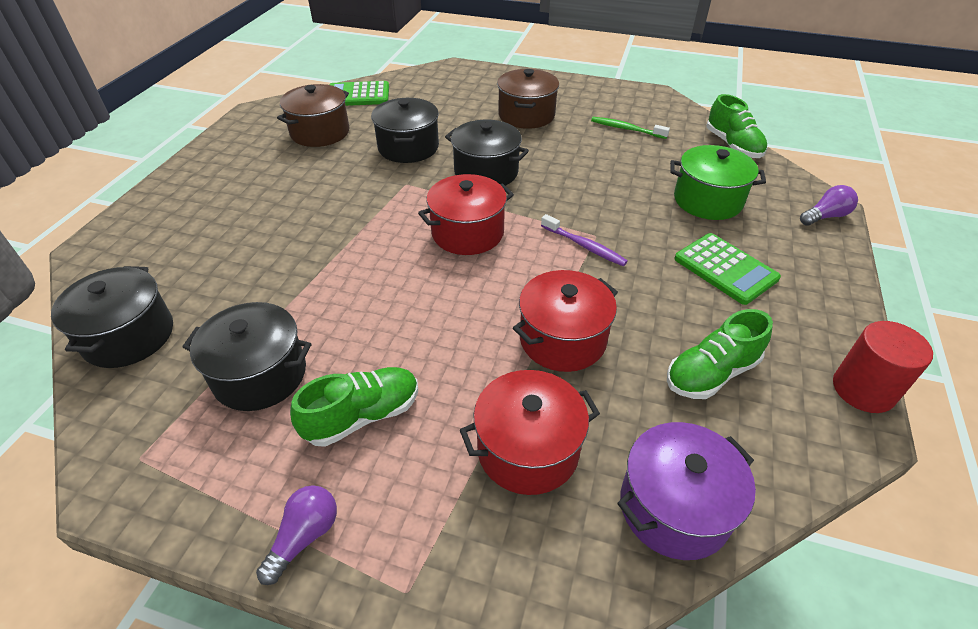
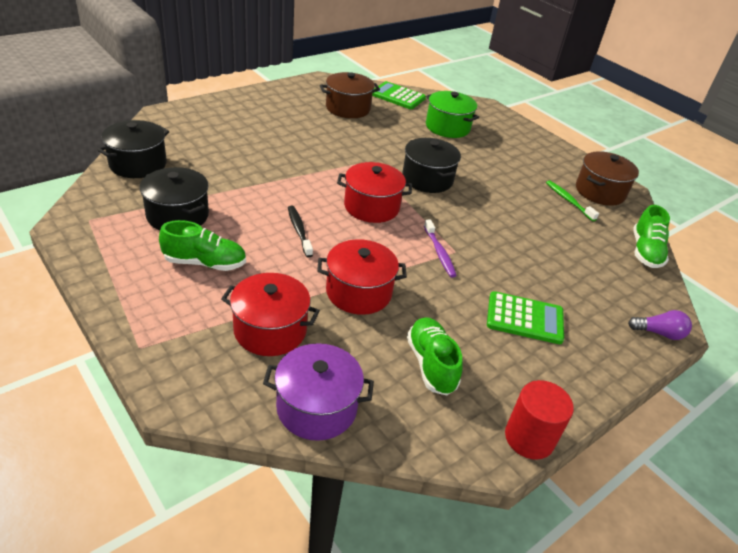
camera: 30 degrees right, 5 degrees down
purple light bulb [256,485,337,585] -> none
black pot [371,98,439,163] -> none
brown pot [497,69,559,129] -> brown pot moved to [576,151,639,206]
green shoe [667,309,773,399] -> green shoe turned 75 degrees clockwise [407,317,463,396]
green pot [670,145,766,220] -> green pot moved to [426,91,479,138]
green calculator [674,233,781,305] -> green calculator turned 75 degrees counterclockwise [487,291,564,344]
none -> black toothbrush [288,206,313,257]

